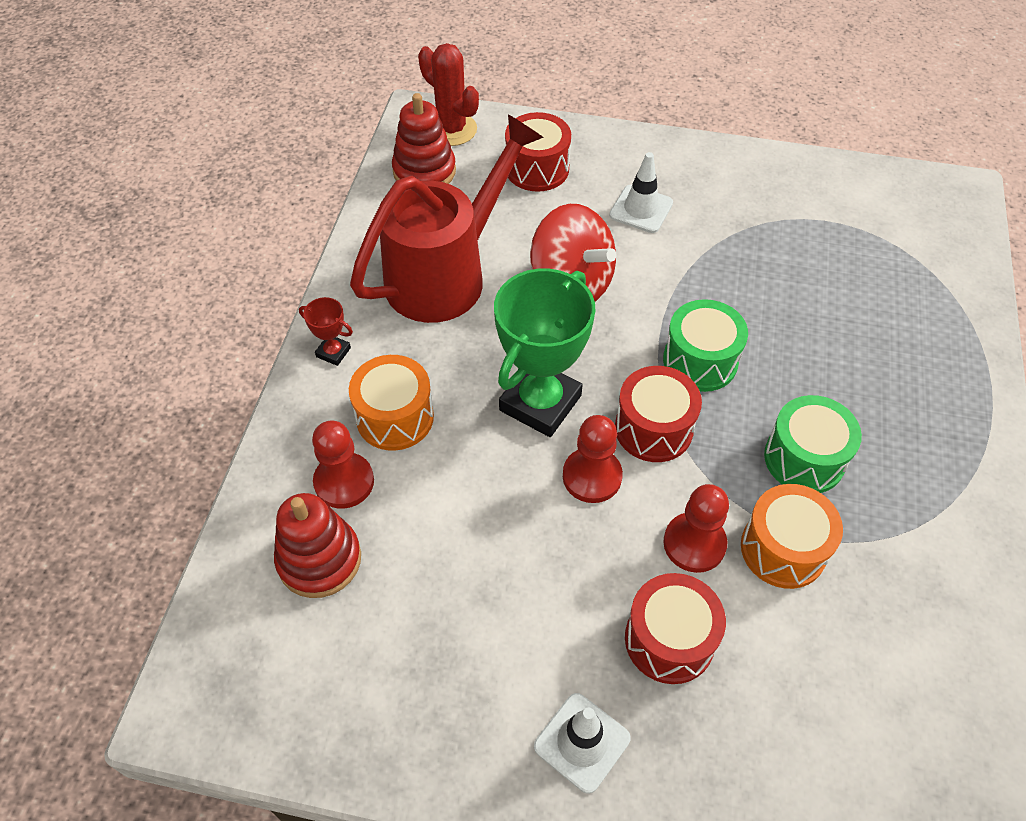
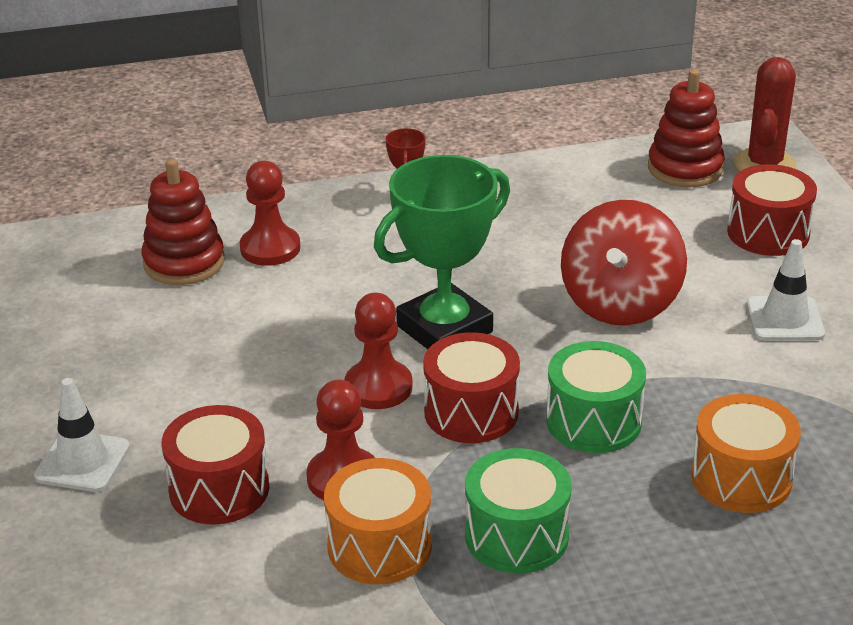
camera: 65 degrees right, 20 degrees down
orange drum [349,355,434,451] -> orange drum moved to [691,394,801,513]
red watering can [350,114,544,323] -> none
green trophy [494,269,595,437] -> green trophy turned 45 degrees counterclockwise [374,155,510,349]

